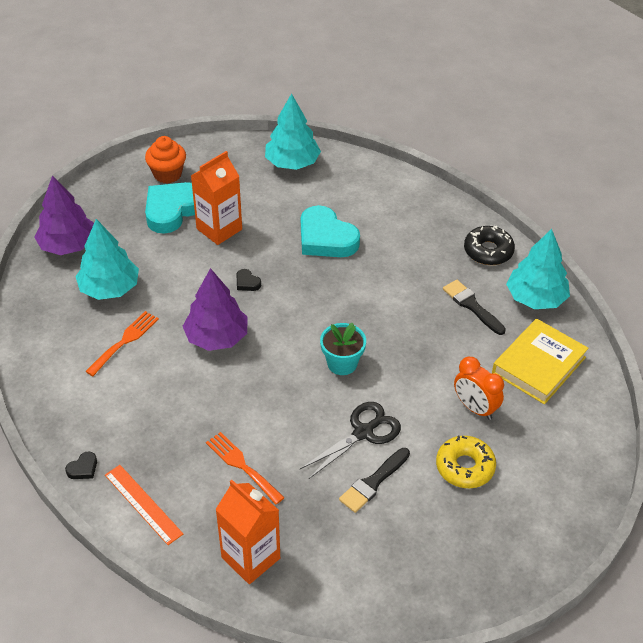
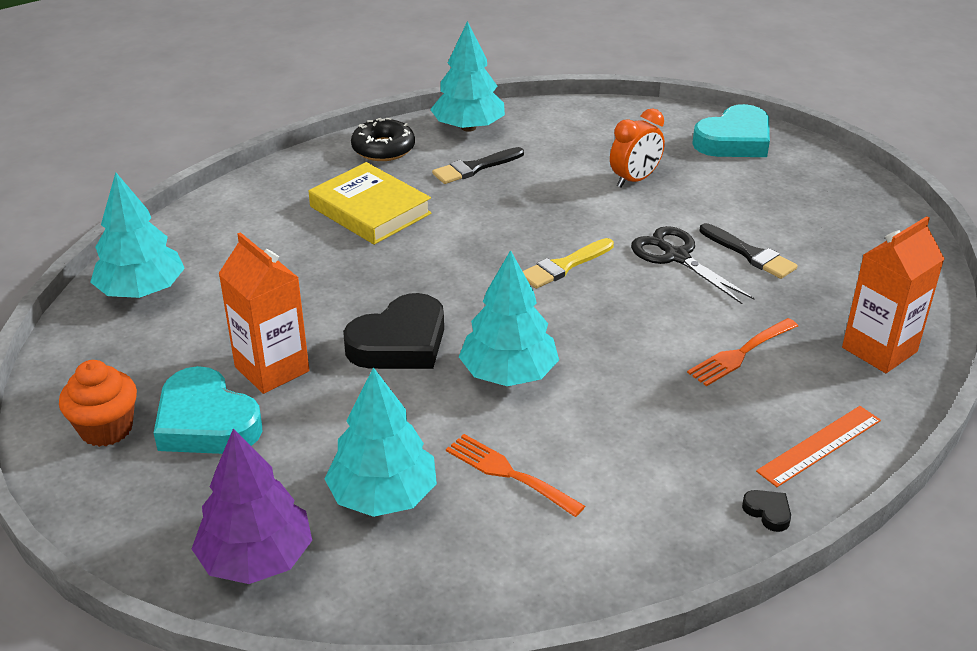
camera: 85 degrees left, 10 degrees down
purple tree [183,268,248,351] -> turquoise tree [459,250,559,386]
black heart [236,269,261,291] -> black heart [343,293,444,369], size x2.47
turquoise heart [301,205,360,257] -> turquoise heart moved to [692,104,770,157]
turquoise flower pot [320,323,366,375] -> yellow brush [523,238,614,289]
yellow donut [436,435,496,488] -> none
yellow book [492,318,589,404] -> yellow book moved to [309,162,431,245]

